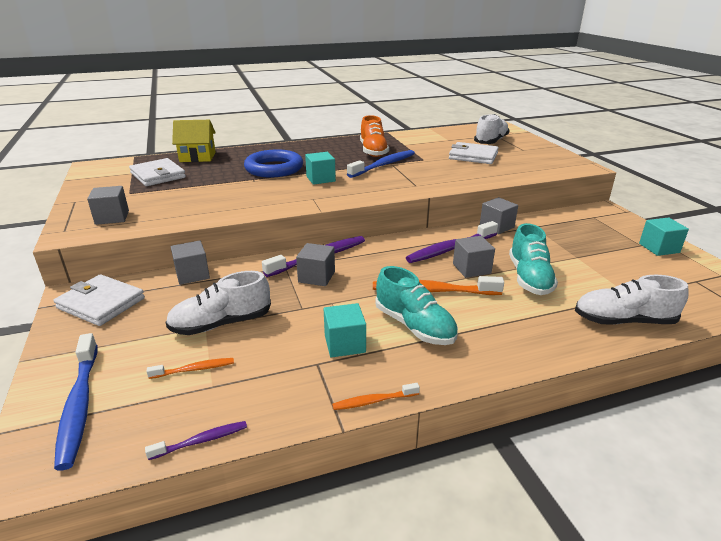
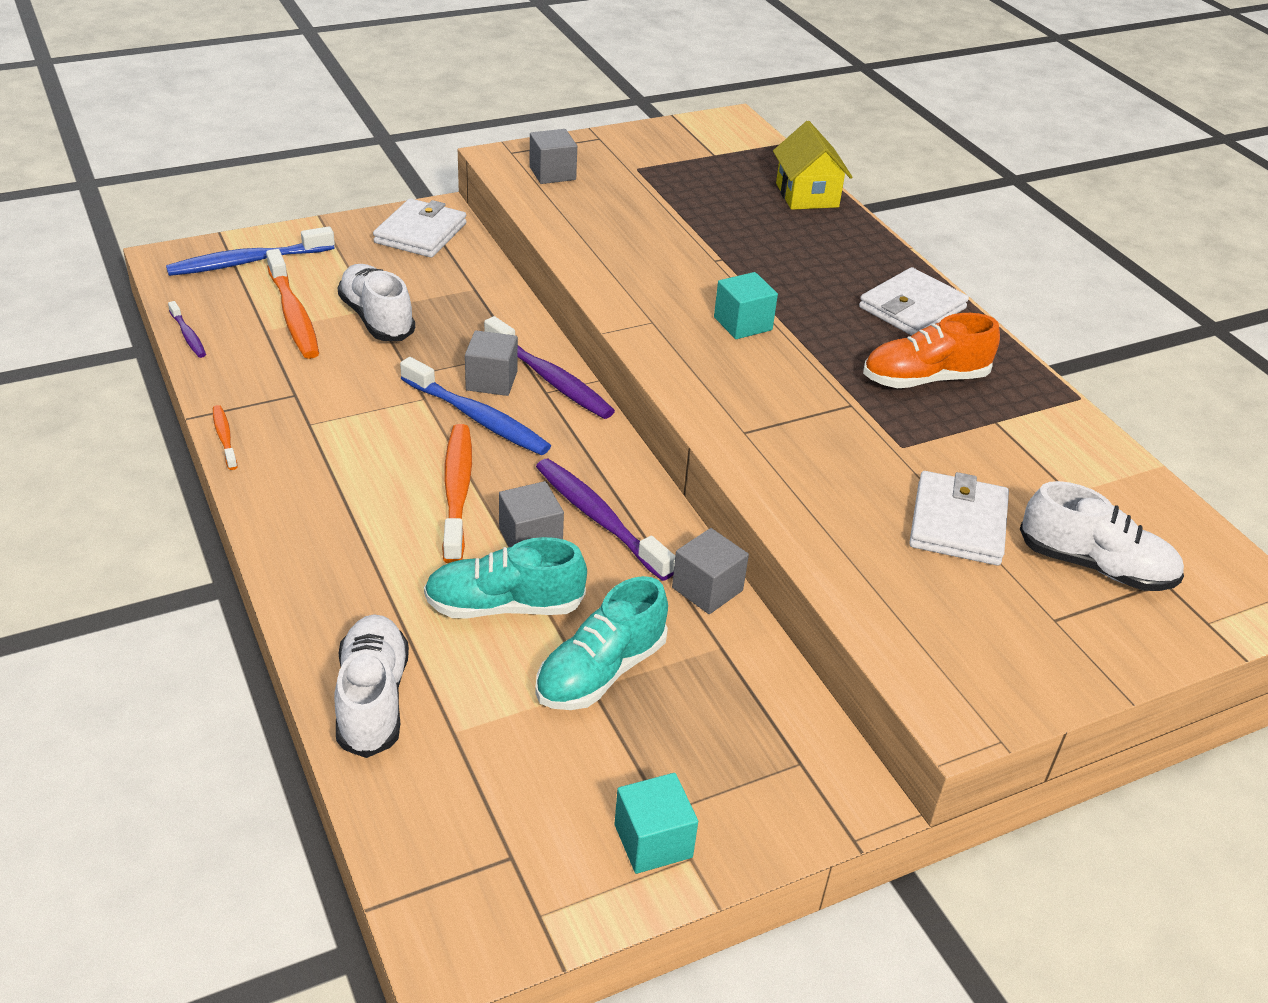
camera: 80 degrees right, 10 degrees up
white wallet [129,158,186,186] -> white wallet moved to [859,267,969,336]
orange toothbrush [146,358,234,379] -> orange toothbrush [266,249,319,359], size x1.93
grey cube [171,241,210,285] -> none
blue ring [244,149,303,178] -> none
turquoise cube [324,303,366,358] -> none
blue toothbrush [347,150,415,178] -> blue toothbrush moved to [400,357,551,455]
turquoise shoe [375,266,458,345] -> turquoise shoe moved to [535,576,668,710]

